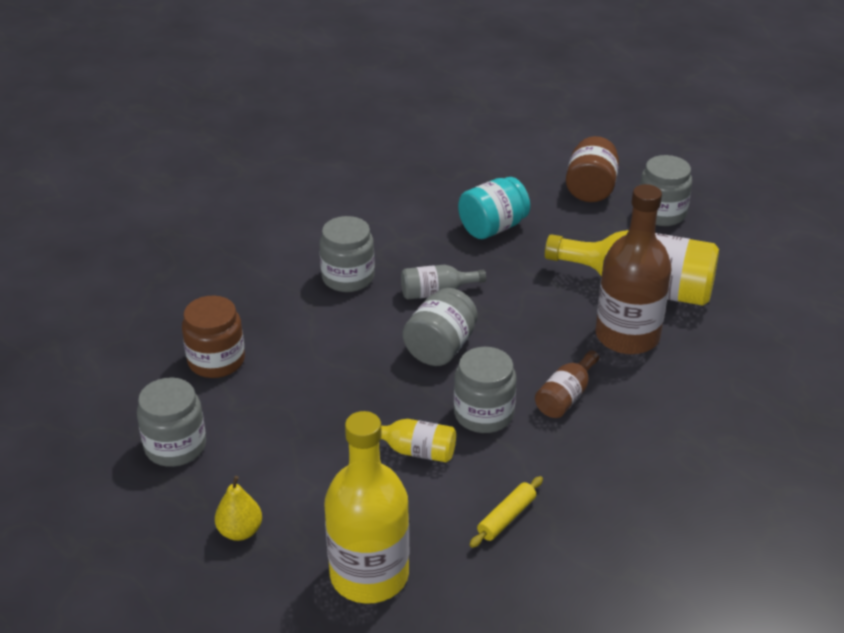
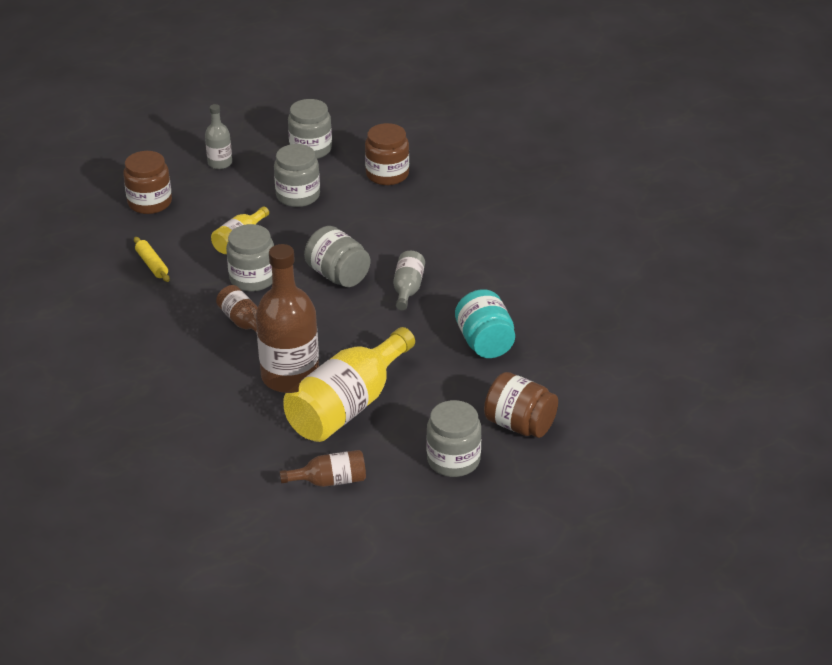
camera: 110 degrees right, 0 degrees up
yellow pear [215,476,262,541] -> grey bottle [205,104,232,169]
grey jar [319,216,375,292] -> grey jar moved to [274,144,320,207]
yellow bottle [325,411,409,604] -> brown jar [123,151,172,214]
none -> brown bottle [280,450,366,487]

